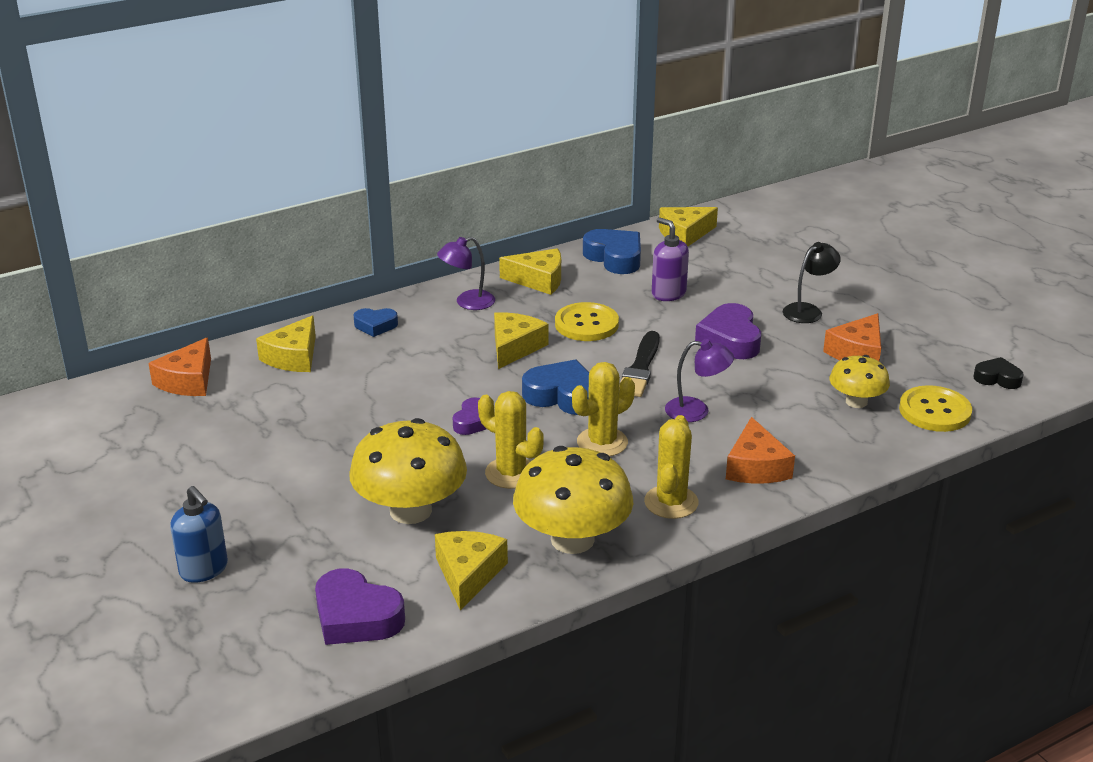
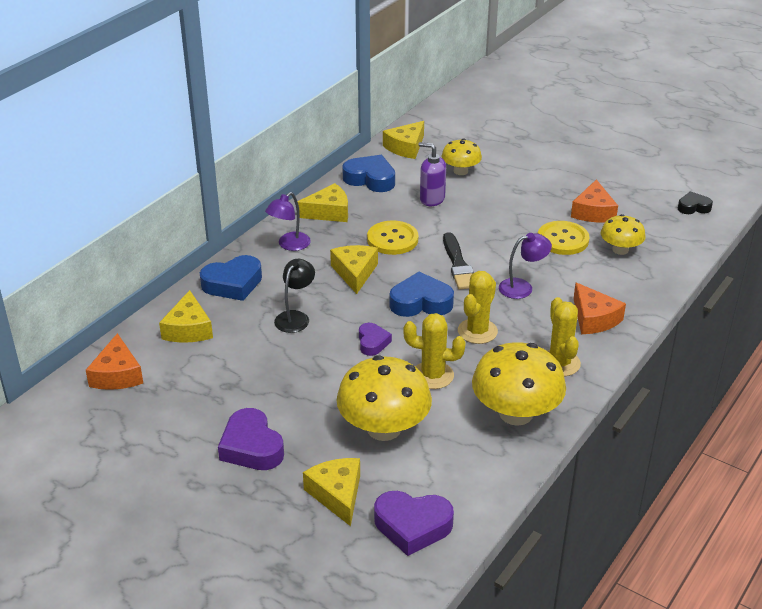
camera: 25 degrees left, 5 degrees up
blue soap dispenser [170,486,228,583] -> none
blue heart [354,308,398,337] -> blue heart [200,255,262,301], size x1.69
yellow cheese [435,531,508,610] -> yellow cheese moved to [303,458,360,526]
purple heart [695,303,761,359] -> purple heart moved to [218,408,284,470]
black lamp [783,242,841,323] -> black lamp moved to [274,259,315,333]
yellow button [899,385,972,432] -> yellow button moved to [538,221,590,255]
none -> yellow mushroom [442,138,482,175]

